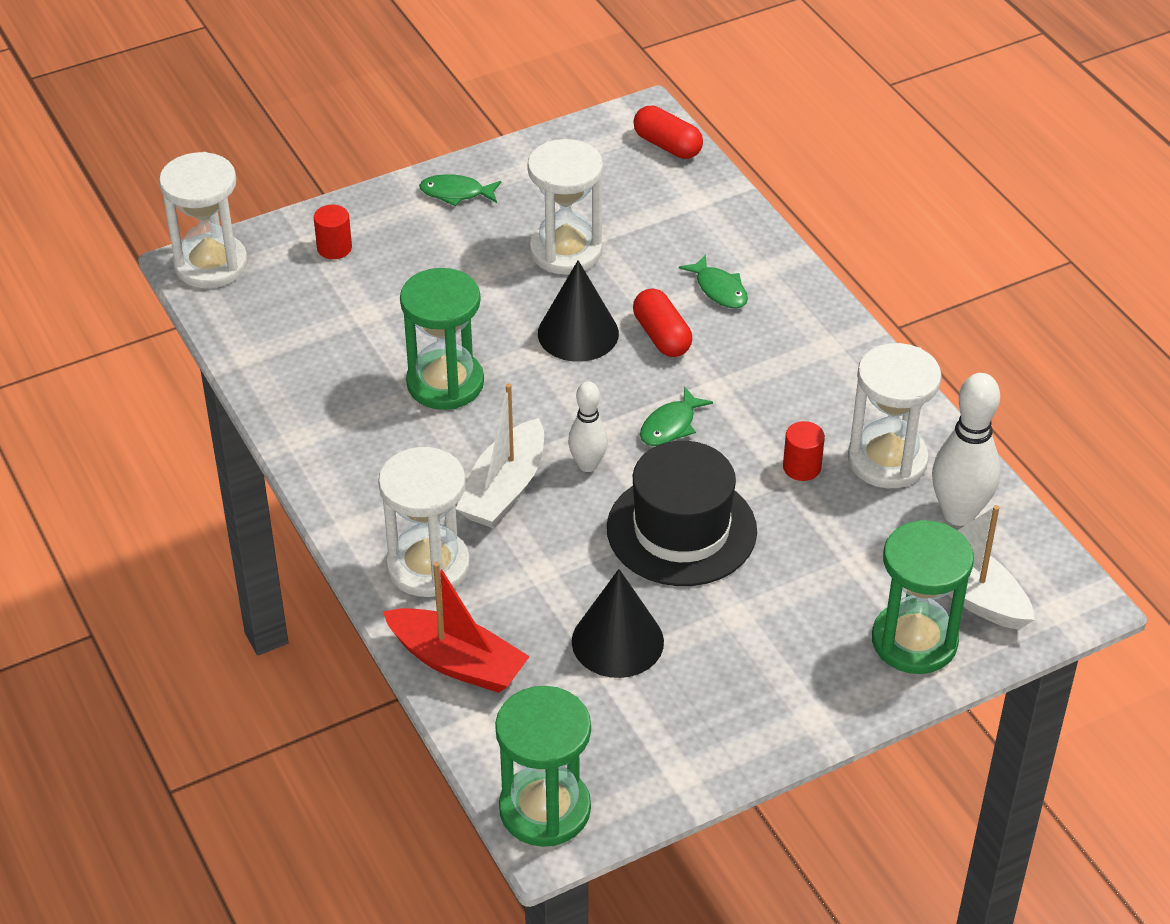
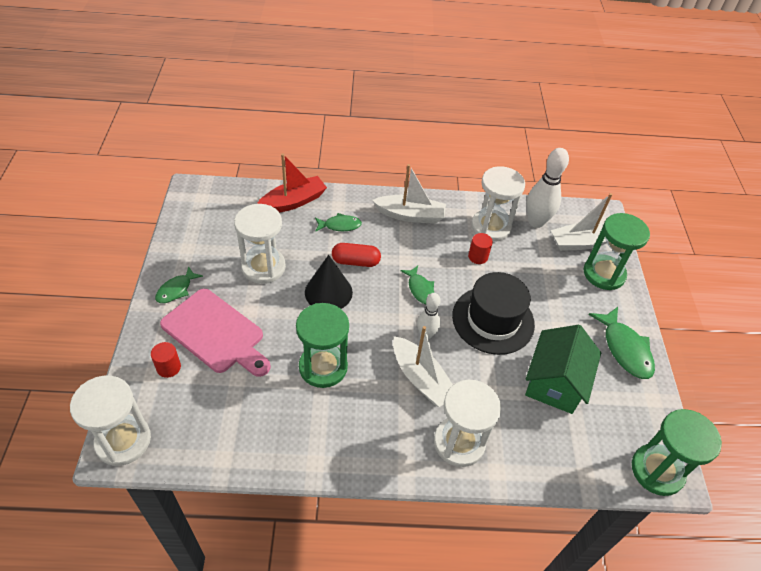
camera: 65 degrees left, 5 degrees up
red boat [383,562,530,693] -> red boat moved to [257,154,327,213]
black cone [572,569,664,678] -> green house [525,325,601,414]
red capsule [634,105,703,159] -> none
none -> pink cutting board [160,289,271,377]
none -> white boat [372,164,446,224]
none -> green fish [589,307,655,379]

